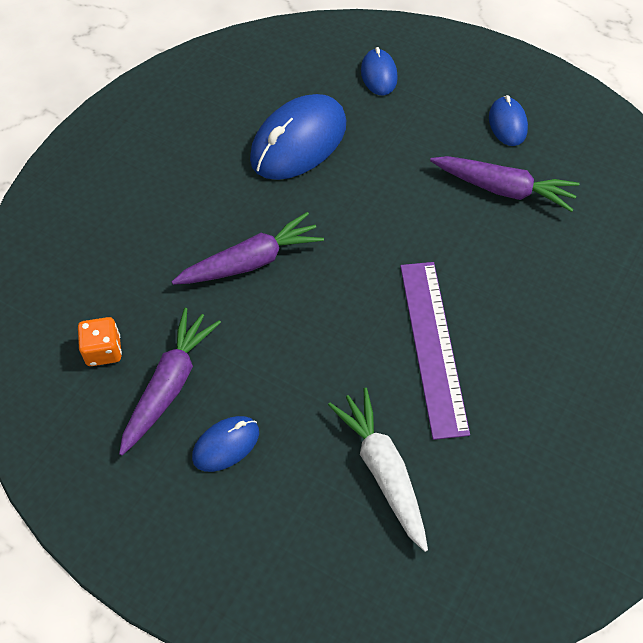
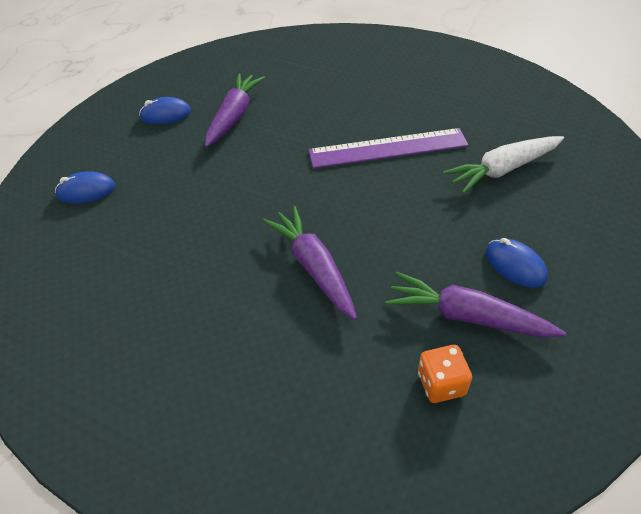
camera: 90 degrees left, 10 degrees down
blue mouse [250,94,346,180] -> none

